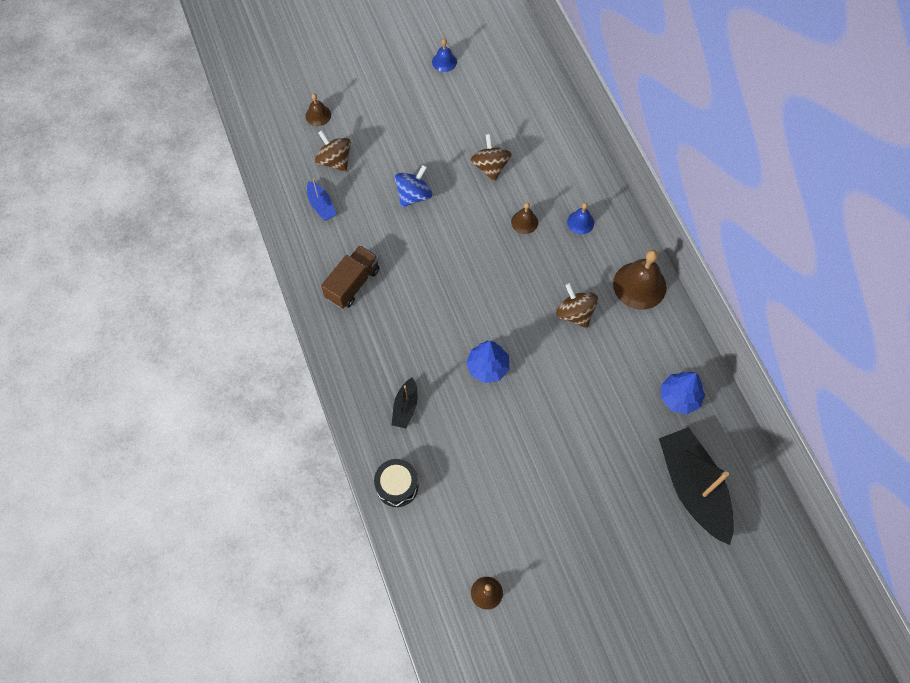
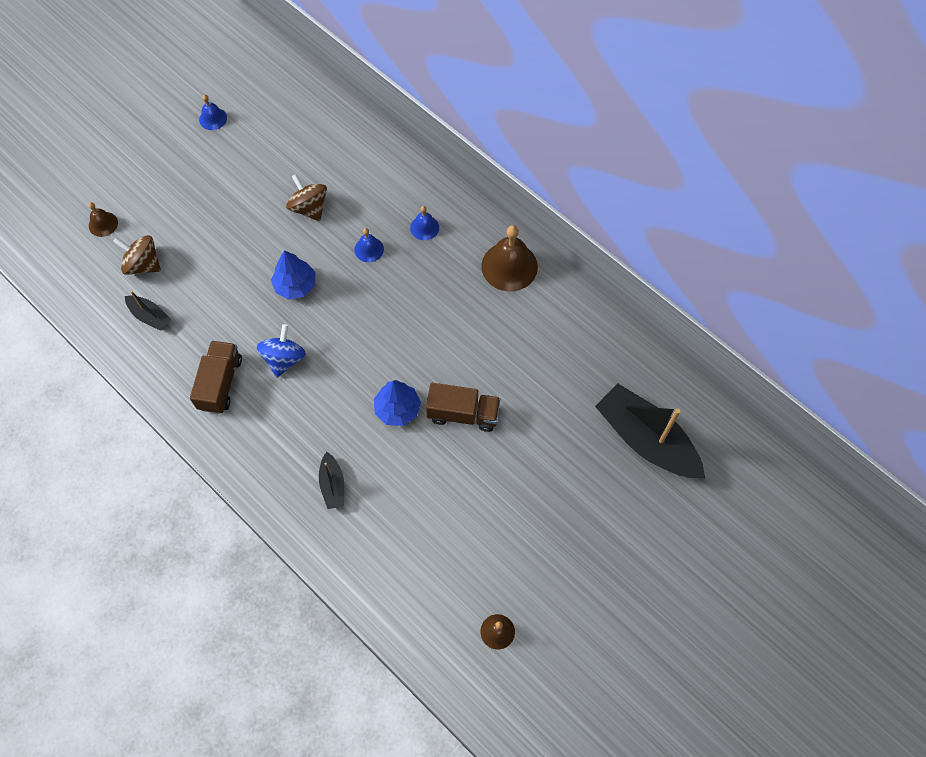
camera: 25 degrees left, 0 degrees up
blue boat [307,178,336,221] -> black boat [125,291,171,331]
black drum [374,459,419,507] -> none
blue spinning top [395,165,432,207] -> blue spinning top moved to [257,324,306,378]
brown bell [511,203,538,234] -> blue bell [354,228,384,262]
brown spinning top [556,283,598,328] -> none
blue tree [661,372,705,414] -> blue tree moved to [271,250,316,300]
none -> brown truck [426,383,500,432]

